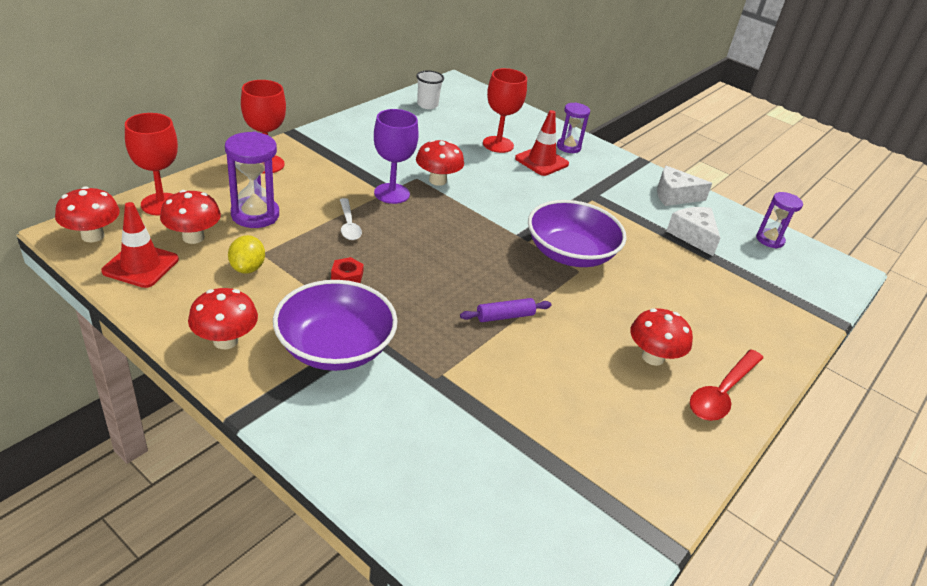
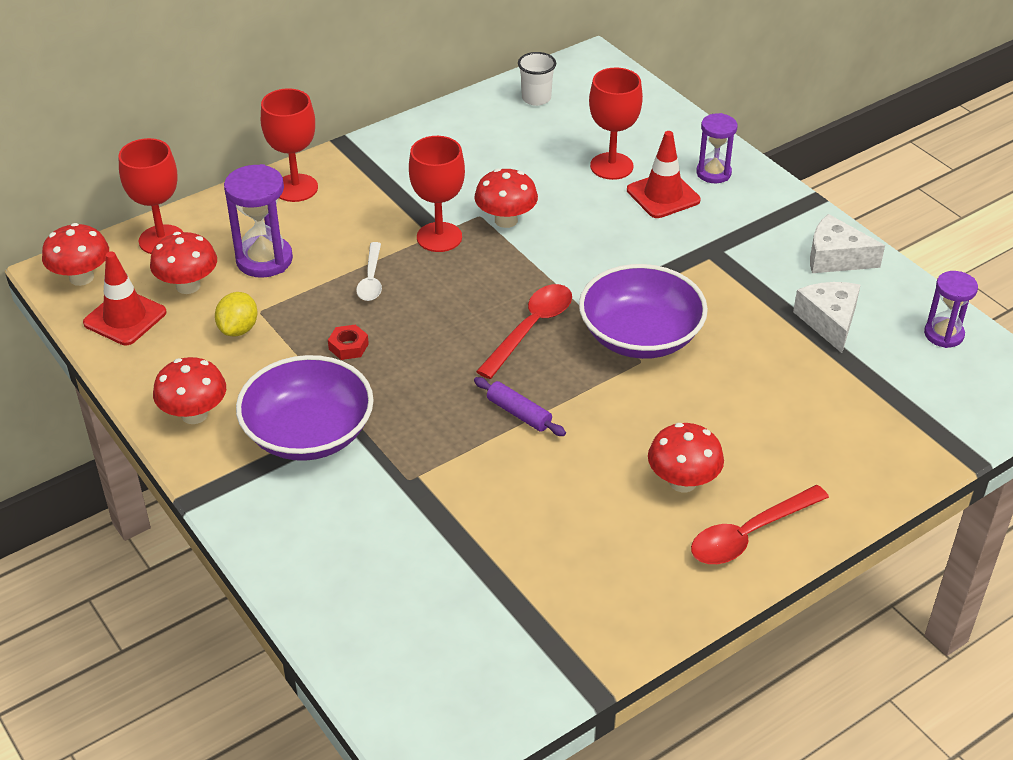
camera: 20 degrees right, 5 degrees up
purple goblet [374,109,419,204] -> red goblet [409,136,465,252]
purple rolling pin [460,298,552,322] -> purple rolling pin turned 45 degrees clockwise [474,377,566,436]
none -> red spoon [476,284,572,379]

